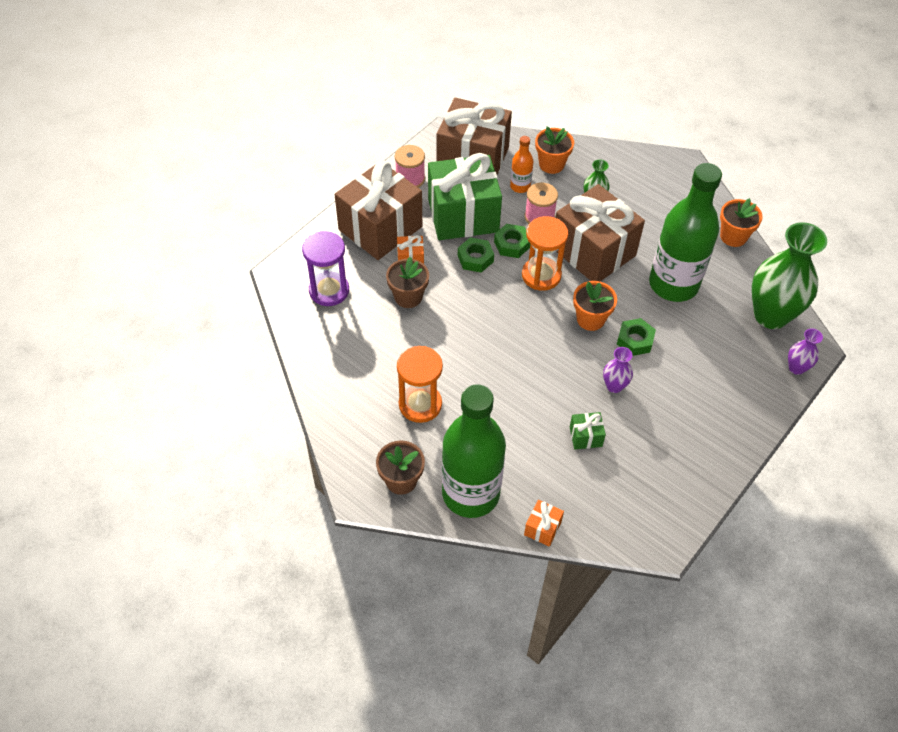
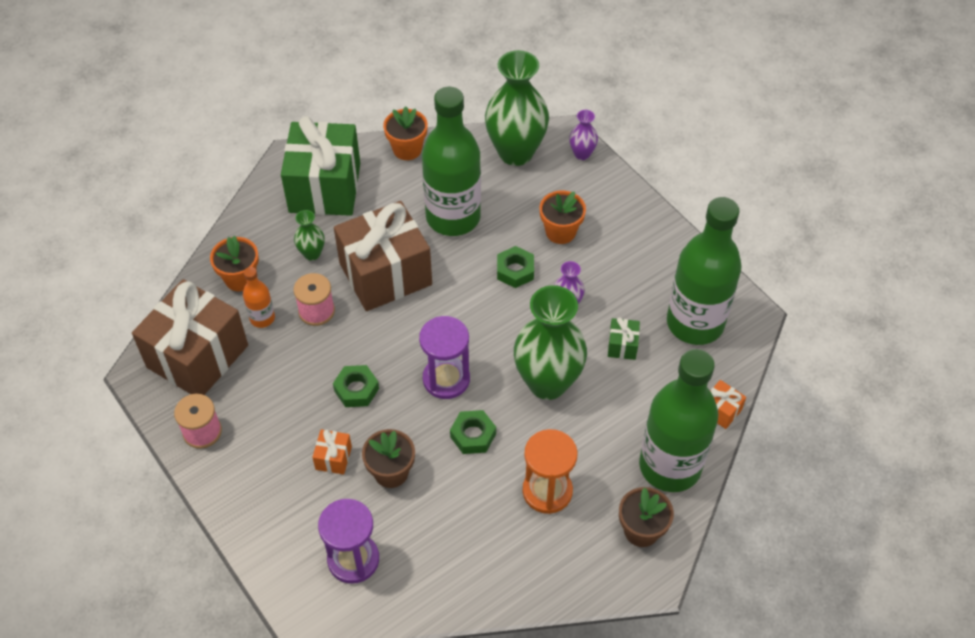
camera: 75 degrees left, 0 degrees up
brown gift [335,161,422,260] -> none
green gift [428,153,502,240] -> green gift moved to [281,116,360,216]
green nut [494,224,531,258] -> green nut moved to [450,410,496,454]
orange hourglass [522,216,568,291] -> none
orange flower pot [573,281,617,331] -> orange flower pot moved to [539,191,586,244]
none -> purple hourglass [419,316,470,399]
none -> green vase [514,285,587,400]
none -> green bottle [667,197,742,345]

